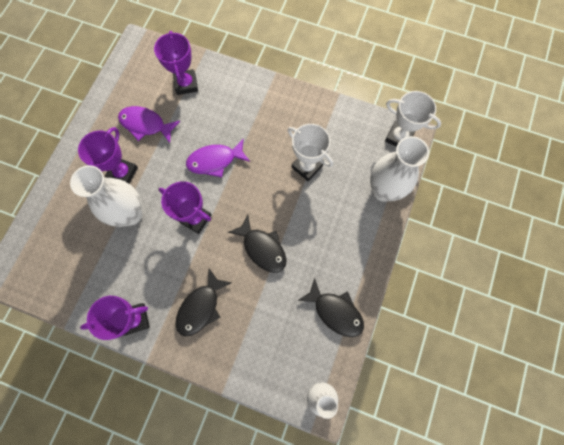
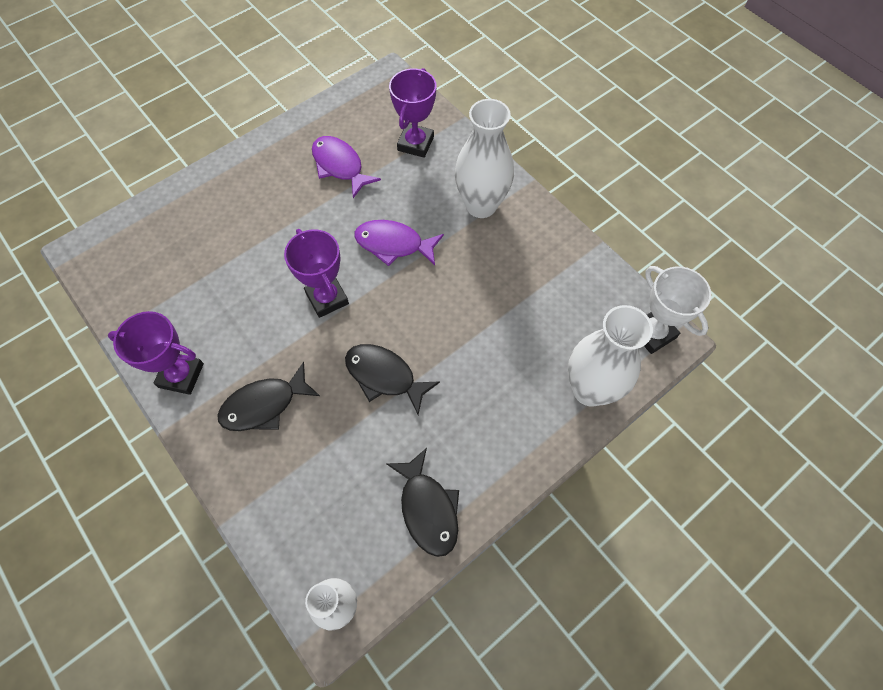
camera: 30 degrees right, 10 degrees down
white vase [70,165,143,227] -> white vase moved to [455,99,514,218]
purple trophy [78,127,138,184] -> none
black fish [228,215,287,273] -> black fish turned 135 degrees clockwise [345,344,440,415]
white trophy [288,124,333,181] -> none

